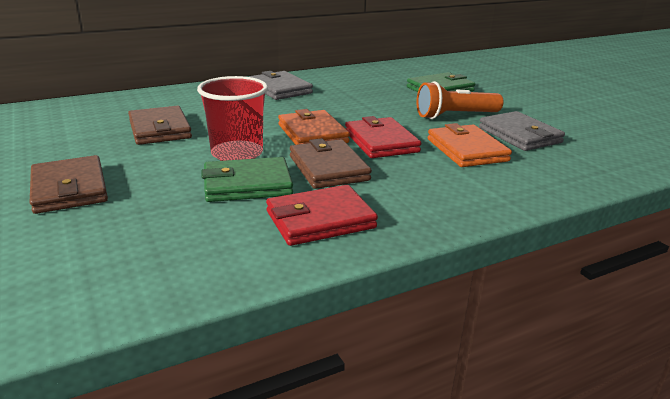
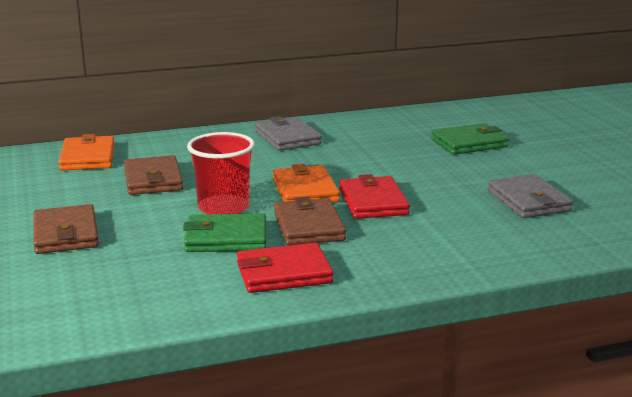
camera: 10 degrees right, 5 degrees down
orange flashlight [416,81,503,119] -> none
orange wallet [428,123,512,167] -> orange wallet moved to [58,134,115,171]

